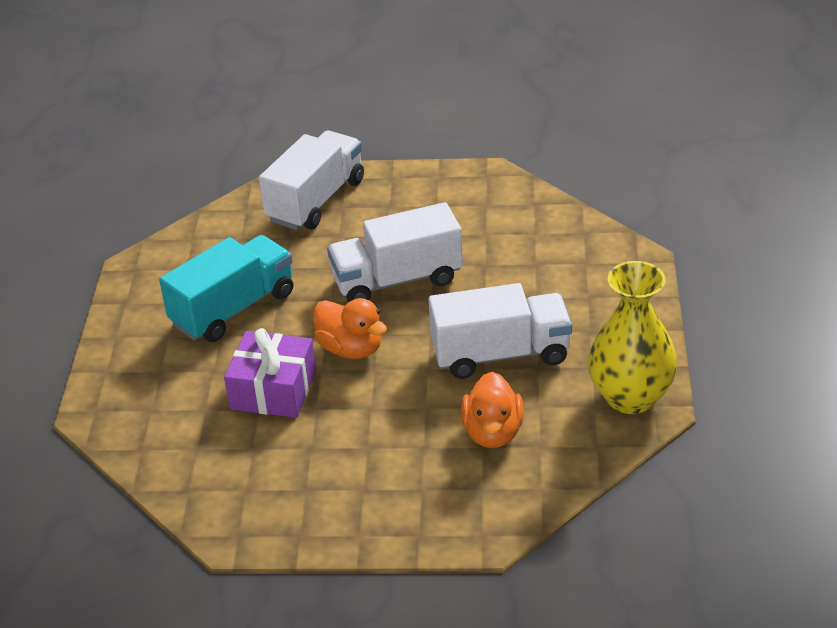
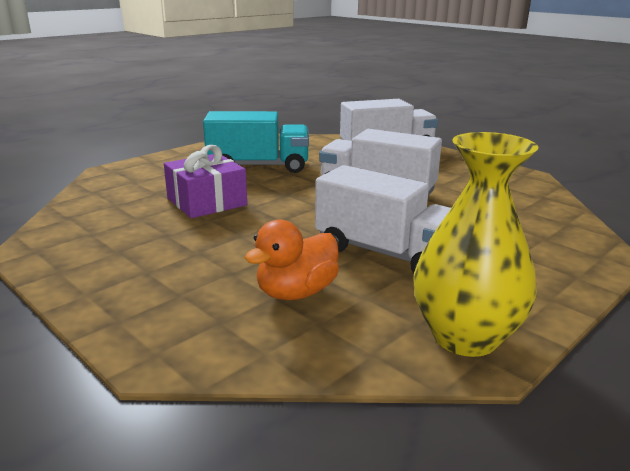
camera: 40 degrees right, 15 degrees down
orange duck [313,298,387,359] -> none

